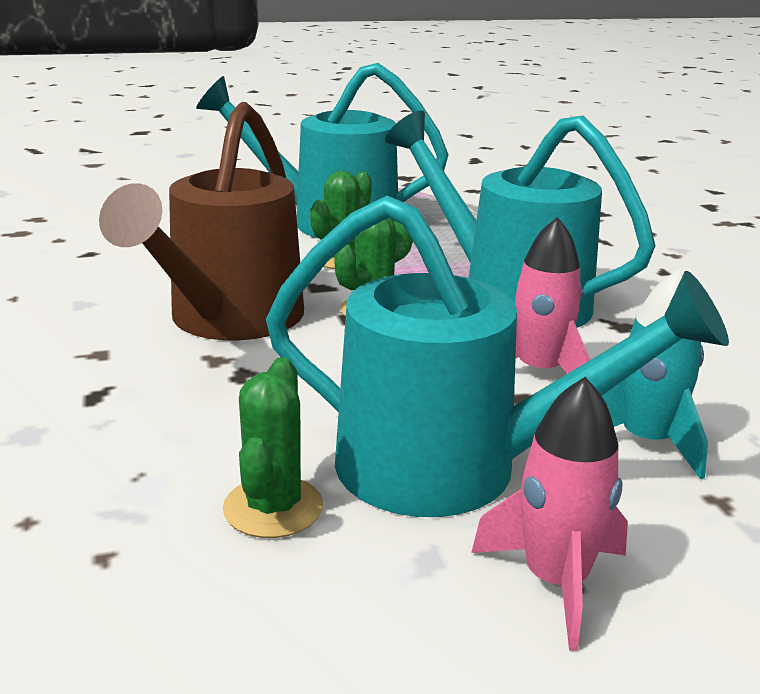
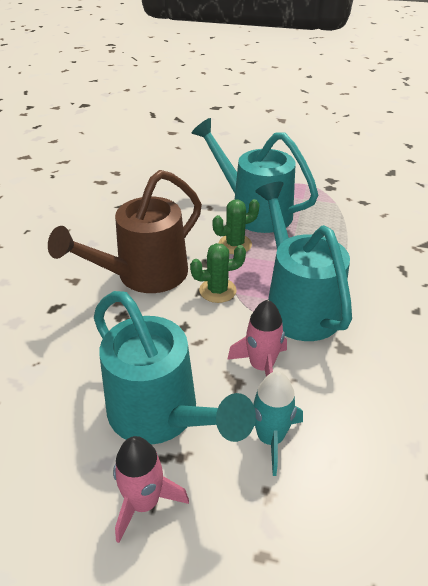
camera: 30 degrees right, 15 degrees up
green cactus [223,357,323,538] -> none

